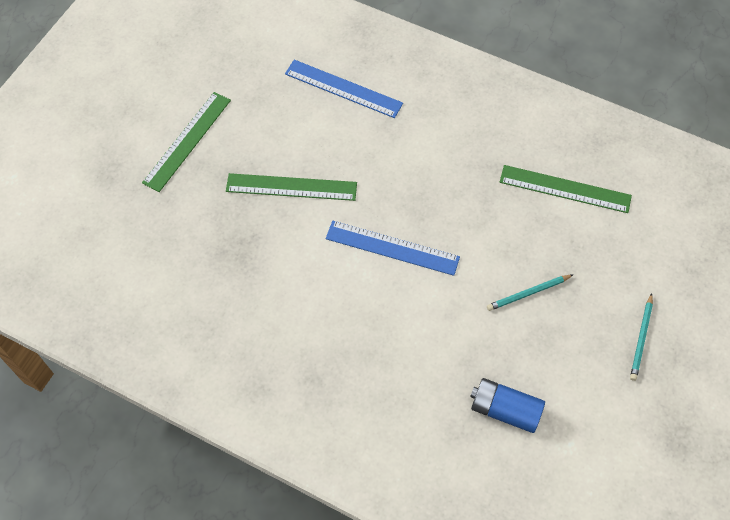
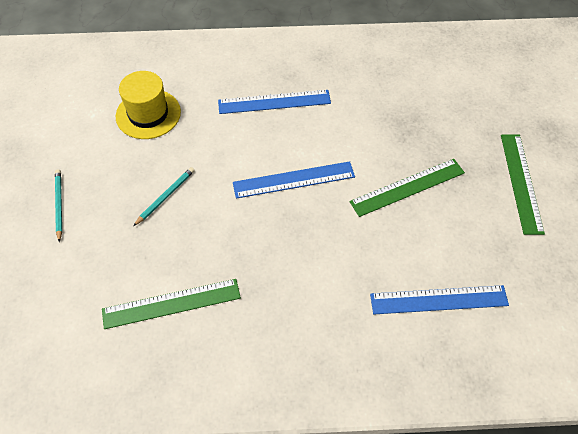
camera: 150 degrees right, 5 degrees down
blue battery [470,378,545,433] -> yellow hat [116,71,181,139]
none -> blue ruler [218,90,331,114]

